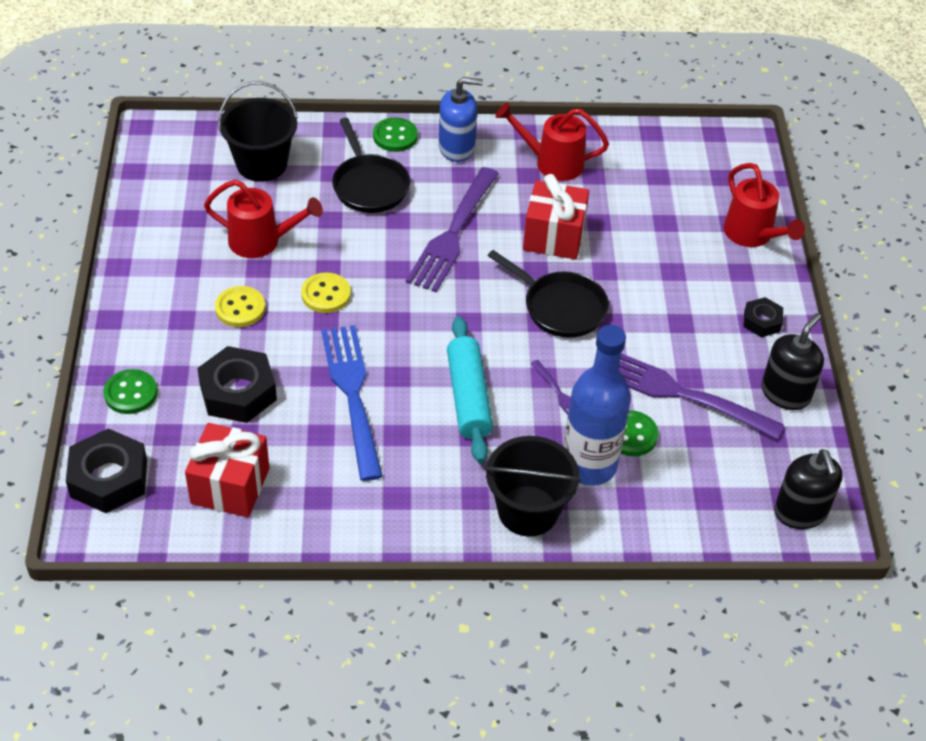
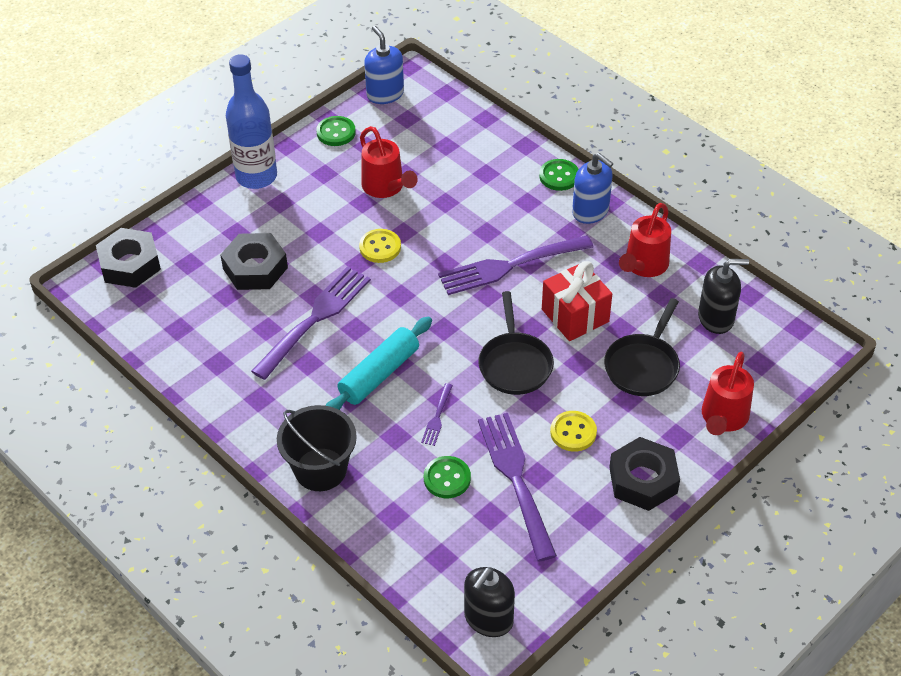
camera: 50 degrees right, 0 degrees up
green button [104,369,157,414] -> green button moved to [316,116,356,146]
red gift [185,423,270,517] -> none
yellow button [215,286,265,327] -> yellow button moved to [550,411,597,452]
black bucket [218,81,298,182] -> none
blue fork [321,325,383,481] -> purple fork [251,266,371,380]
black pan [332,118,410,213] -> black pan moved to [604,298,680,396]
red watering can [496,102,609,181] -> red watering can turned 120 degrees counterclockwise [619,203,671,277]
blue bottle [564,325,631,486] -> blue bottle moved to [226,54,277,189]
black nut [743,297,783,337] -> black nut [609,437,680,511], size x1.80
black soap dispenser [761,313,824,410] -> black soap dispenser moved to [698,259,749,334]
none -> blue soap dispenser [364,26,404,104]

